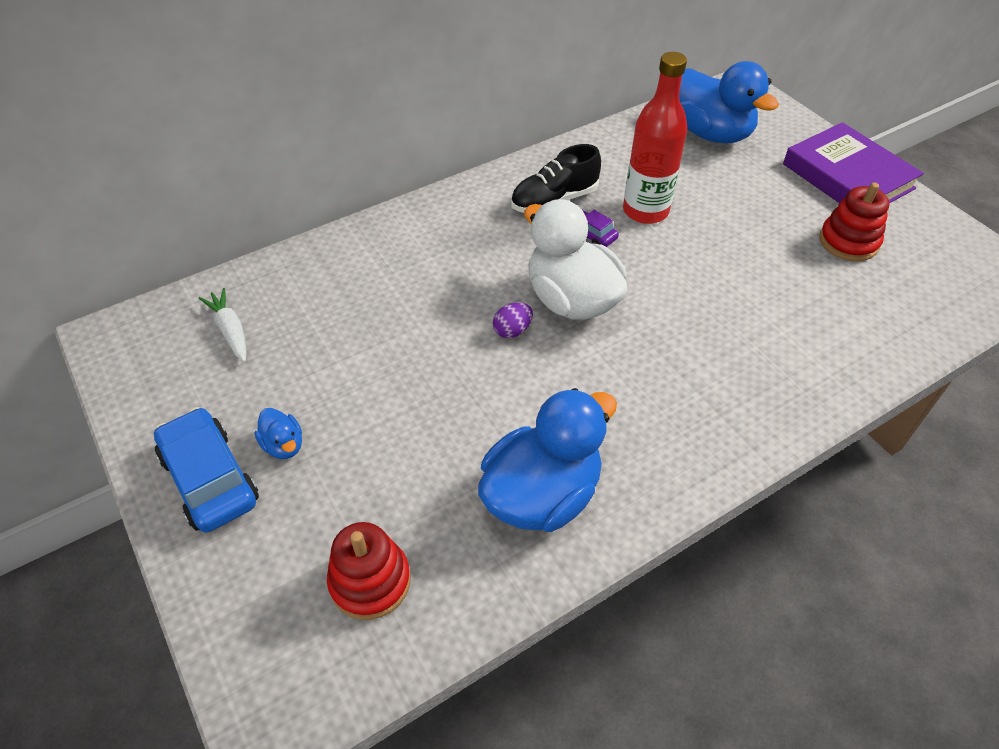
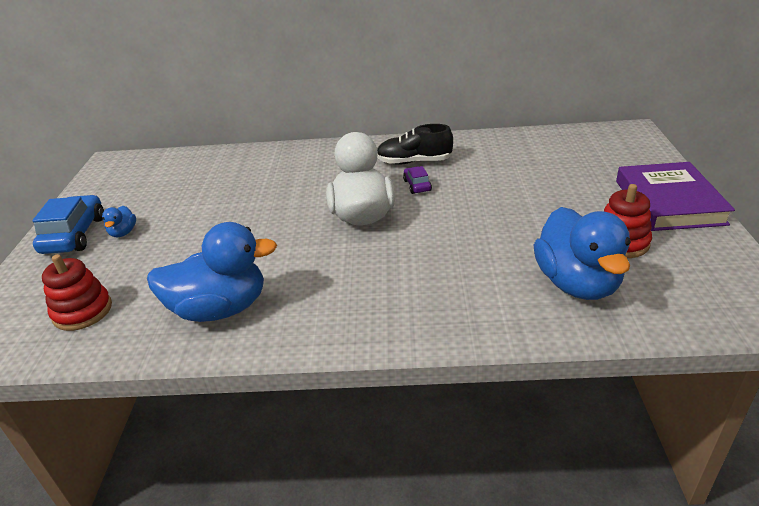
camera: 35 degrees right, 15 degrees down
white carrot [199,288,246,362] -> none
purple egg [493,302,533,338] -> none
red bottle [623,52,687,224] -> none
blue duck [679,61,779,143] -> blue duck moved to [533,207,631,300]

